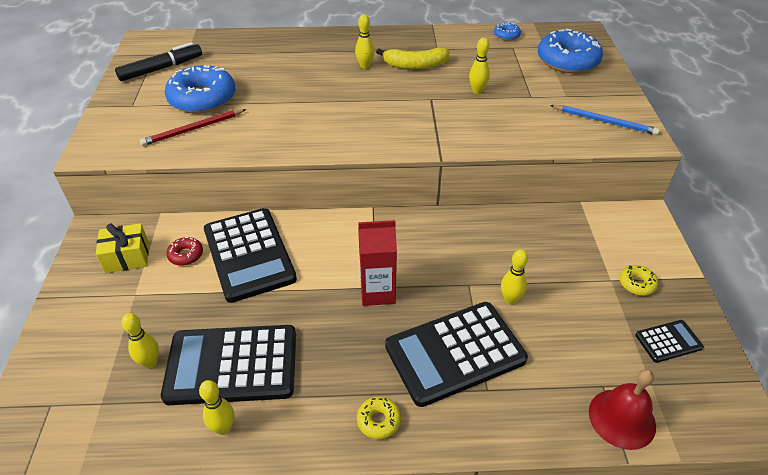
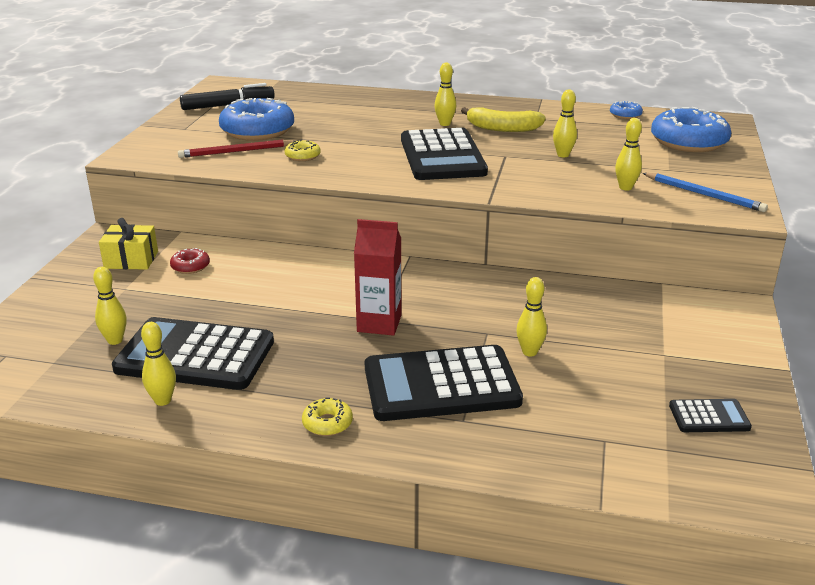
camera: 15 degrees right, 15 degrees down
black calculator [204,208,297,303] -> black calculator moved to [401,128,488,180]
red bell [589,369,656,450] -> none
yellow donut [619,265,658,296] -> yellow donut moved to [285,140,321,161]
none -> yellow bowling pin [615,118,642,190]

